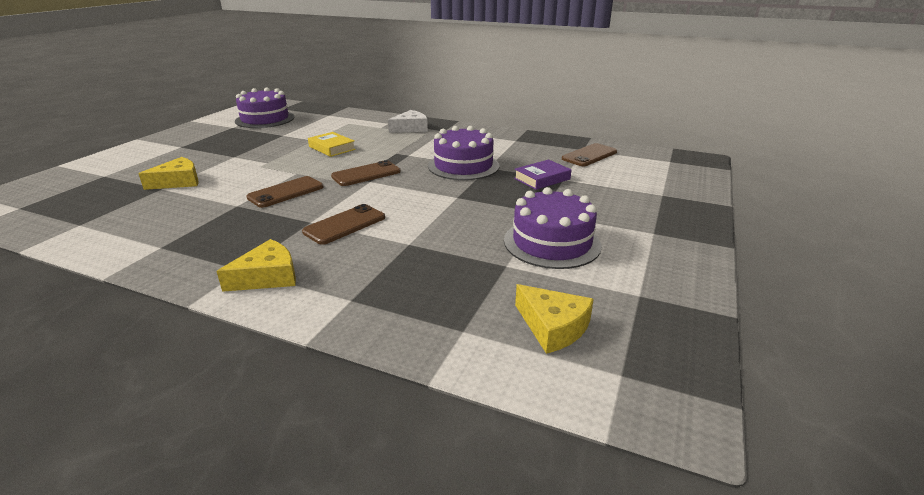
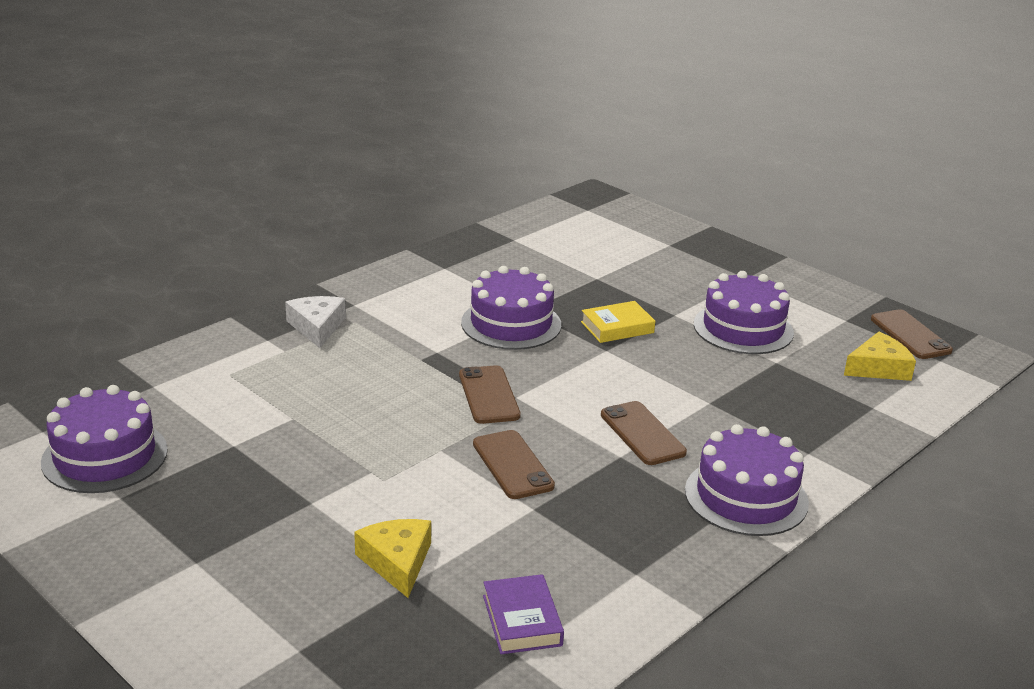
camera: 70 degrees left, 0 degrees up
yellow cheese [216,239,296,292] -> purple cake [685,424,809,536]
yellow book [308,132,356,157] -> yellow book moved to [581,301,655,343]
purple book [514,159,571,190] -> purple book moved to [483,574,564,654]
brown phone [562,143,617,166] -> brown phone moved to [871,309,953,359]

